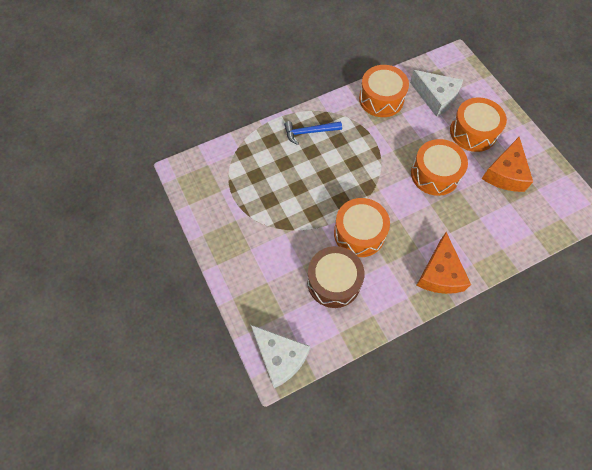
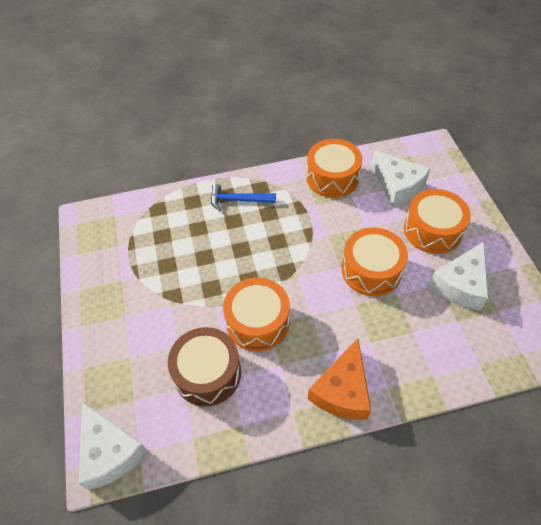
camera: 15 degrees right, 10 degrees down
orange cheese [481,137,533,192] -> white cheese [428,242,488,311]

